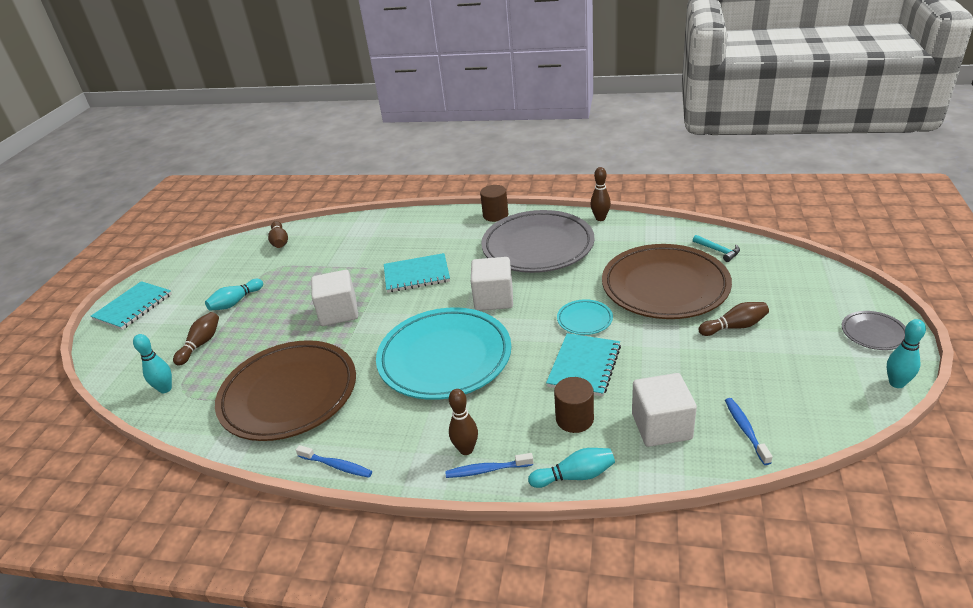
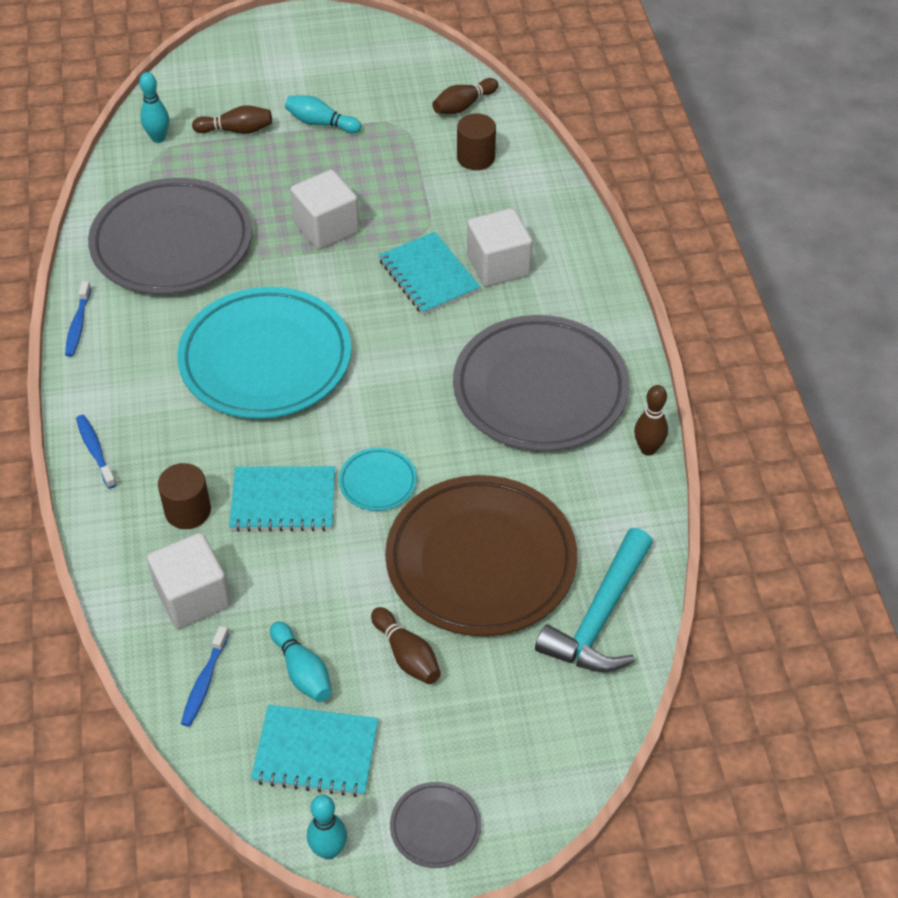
camera: 65 degrees right, 15 degrees up
turquoise notebook [91,281,172,330] -> turquoise notebook moved to [251,705,378,797]
brown plate [215,340,356,441] -> grey plate [88,178,252,294]
brown bowling pin [449,389,478,455] -> none
white cube [471,257,513,311] -> white cube moved to [467,208,532,287]
brown cylinder [480,185,508,222] -> brown cylinder moved to [457,113,496,170]
turquoise bowling pin [528,448,615,488] -> turquoise bowling pin moved to [270,621,332,702]
turquoise hammer [693,235,740,262] -> turquoise hammer [535,528,653,672], size x2.13
blue toothbrush [725,398,773,465] -> blue toothbrush turned 135 degrees clockwise [181,626,229,727]

